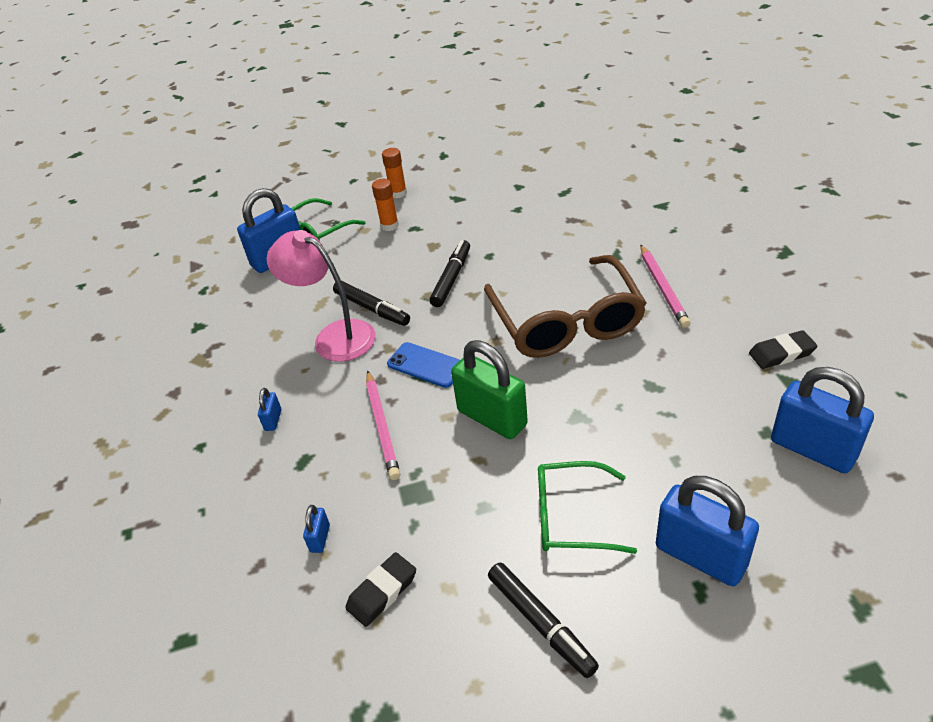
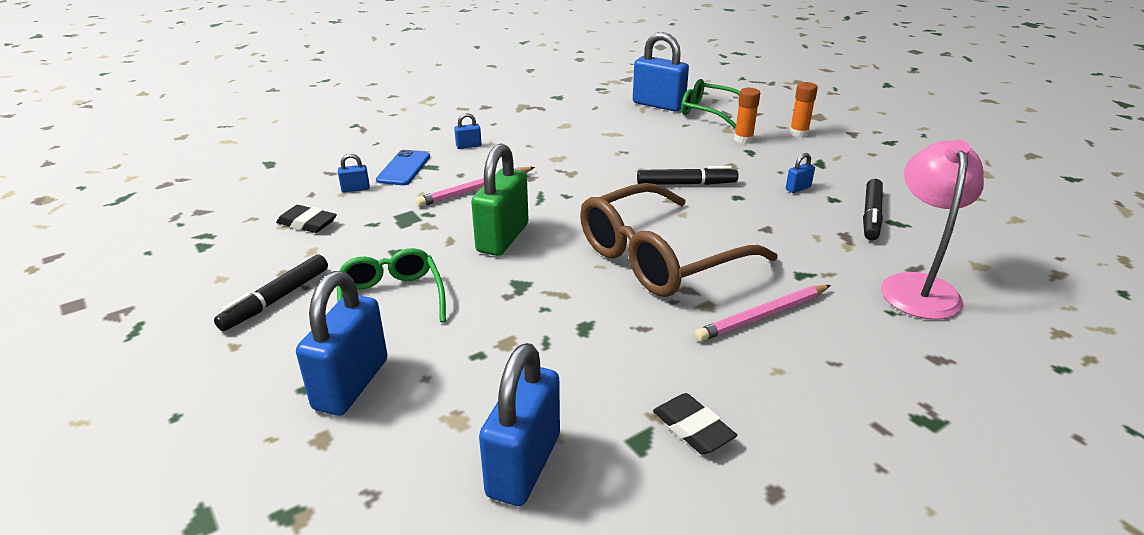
camera: 65 degrees right, 10 degrees down
pink lamp [267,230,376,362] -> pink lamp moved to [881,140,984,320]
black marker [333,281,410,326] -> black marker moved to [863,179,883,240]
blue phone [387,342,460,388] -> blue phone moved to [376,150,430,185]
none -> blue padlock [786,153,815,193]

